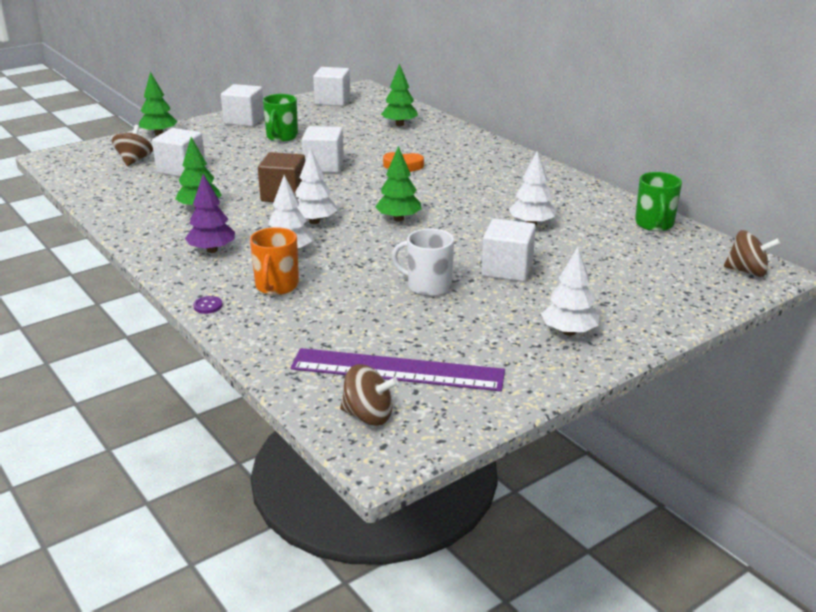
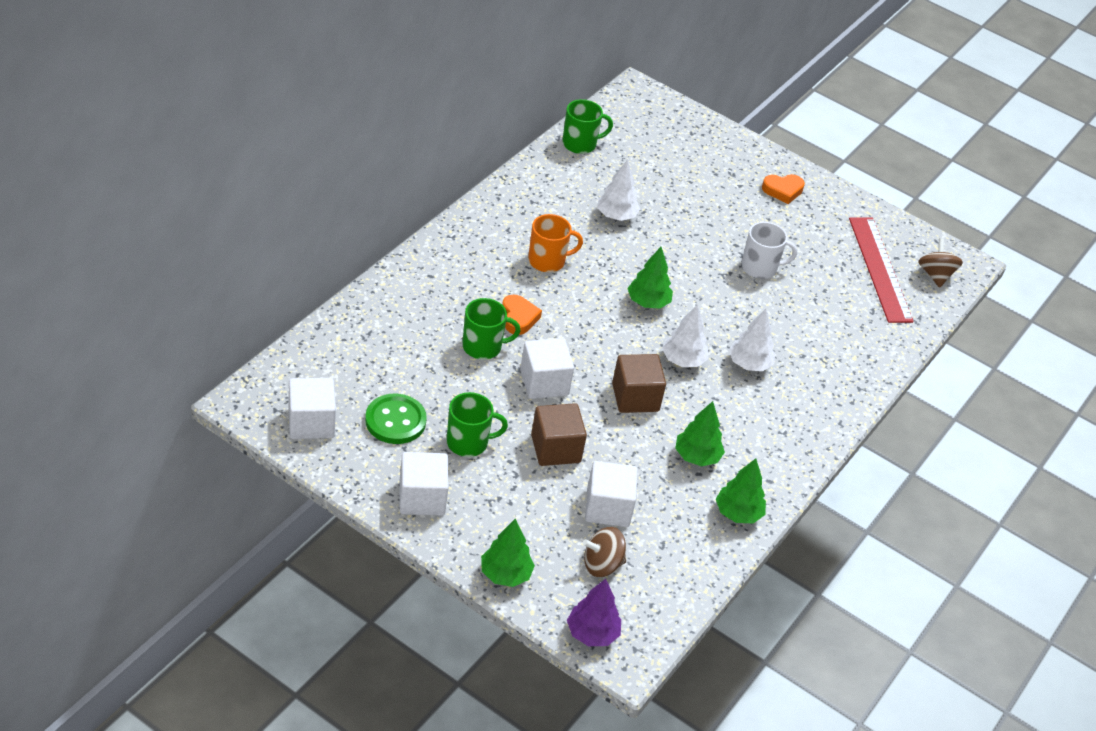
camera: 115 degrees left, 15 degrees up
purple tree [185,174,235,253] -> purple tree moved to [567,579,621,646]
purple button [193,296,223,314] -> none
orange mug [250,227,299,295] -> orange mug moved to [528,214,583,272]
purple ruler [290,348,505,391] -> red ruler [849,217,914,323]
green tree [381,63,418,126] -> green tree moved to [716,459,766,523]
white mug [392,229,454,296] -> white mug turned 90 degrees counterclockwise [741,222,797,279]
white cube [481,219,536,282] -> none
white tree [541,247,599,336] -> orange heart [762,174,805,204]
brown spinning top [724,230,780,277] -> none
none -> green button [365,394,427,444]
none -> green mug [462,298,520,360]
none -> brown cube [531,403,587,466]

